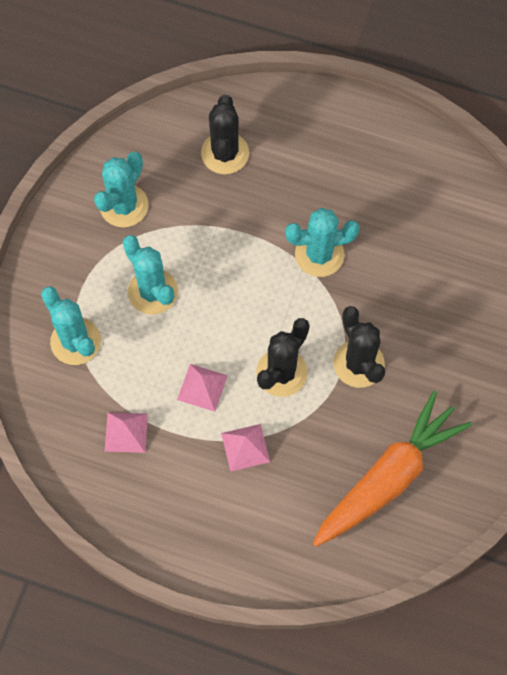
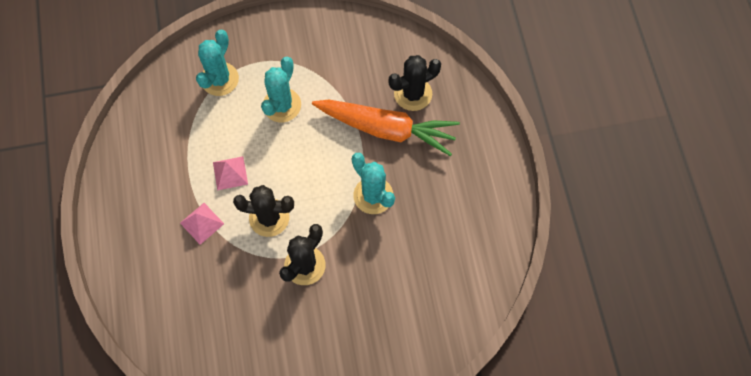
camera: 60 degrees right, 0 degrees up
turquoise cactus [94,152,149,228] -> none
pink pyramid [105,412,148,453] -> none
orange carrot [313,391,472,547] -> orange carrot moved to [312,99,460,156]

